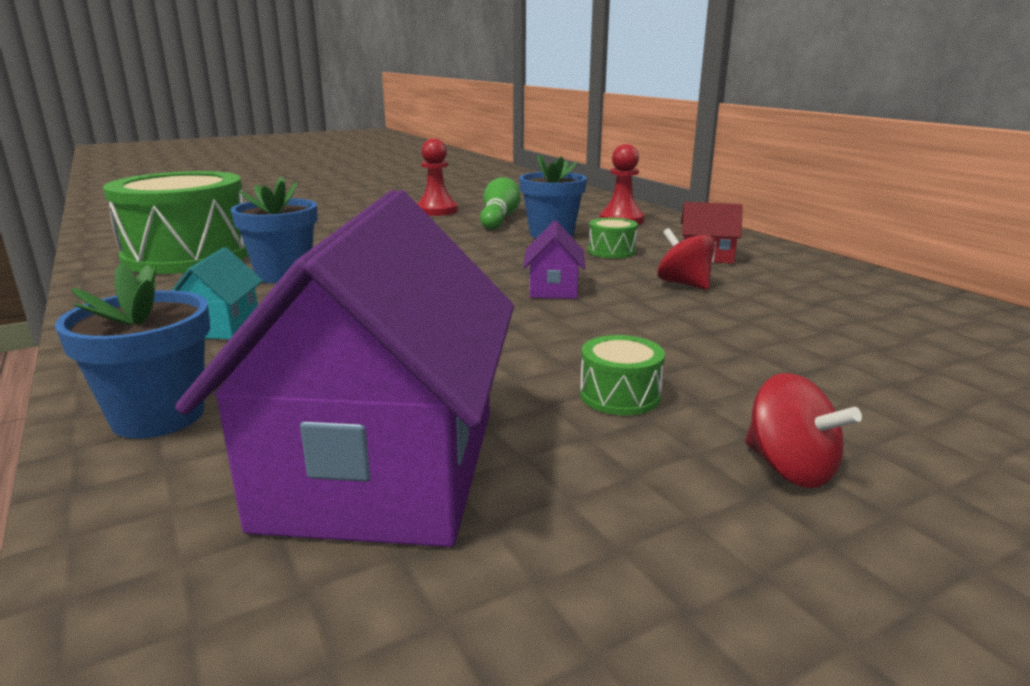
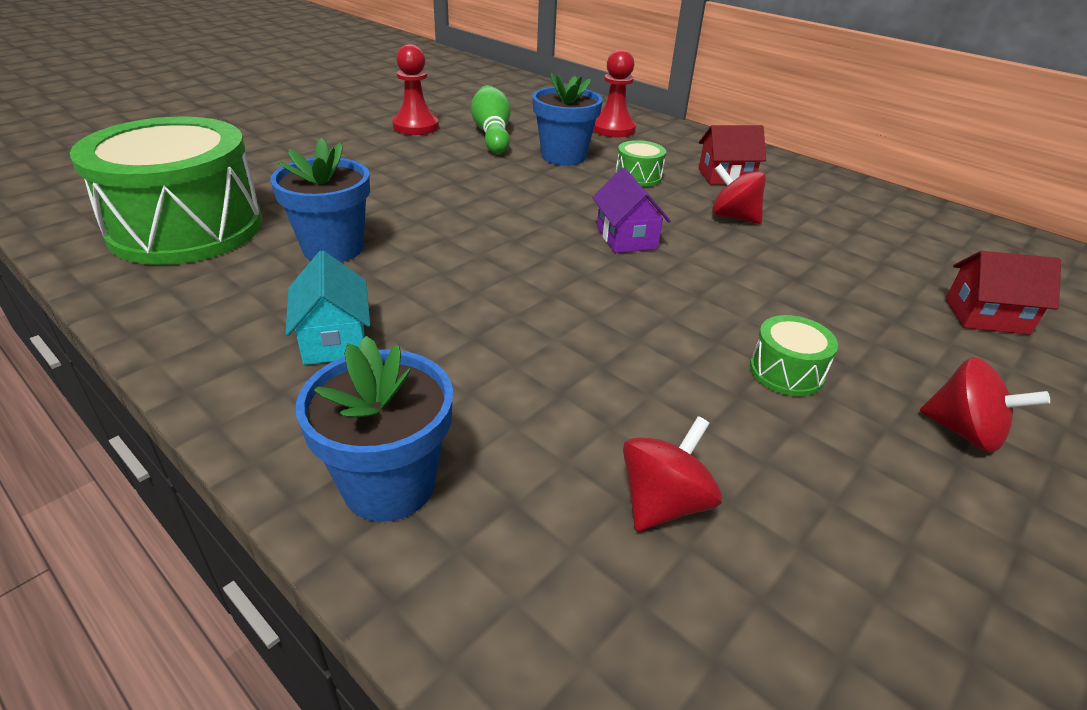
camera: 20 degrees left, 15 degrees up
purple house [175,190,514,547] -> red spinning top [623,416,722,531]
none -> red house [945,251,1061,335]

